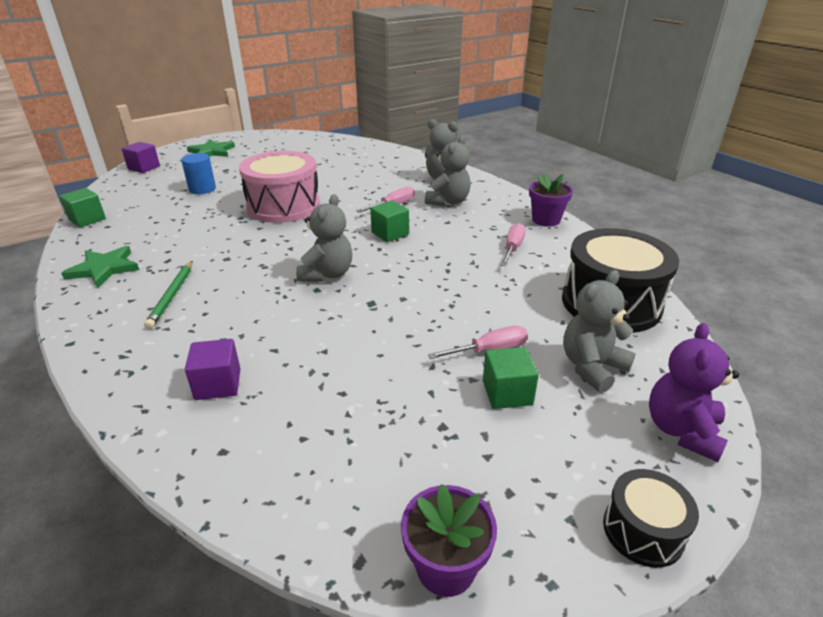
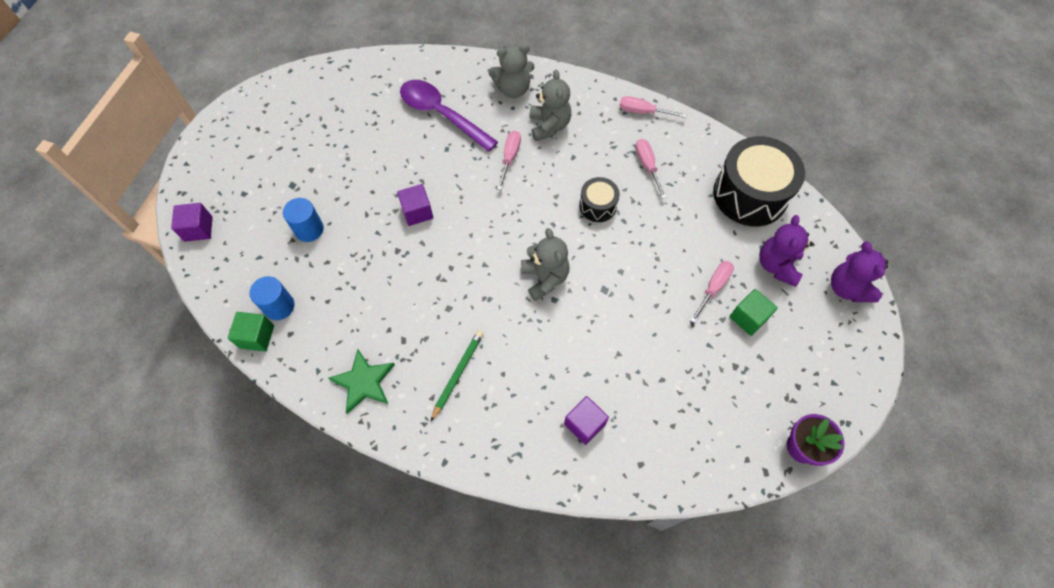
camera: 35 degrees left, 30 degrees up
green pencil [144,261,192,329] -> green pencil turned 120 degrees counterclockwise [430,330,484,422]
green star [187,139,235,157] -> none
pink drum [239,151,320,223] -> purple cube [397,184,433,226]
green cube [370,201,409,242] -> none
purple flower pot [529,174,573,227] -> pink screwdriver [620,96,687,118]
grey teddy bear [563,270,636,393] -> purple teddy bear [759,215,813,287]
black drum [603,469,699,568] -> black drum moved to [579,177,620,222]
none -> blue cylinder [249,276,295,320]
none -> purple spoon [400,80,498,152]

